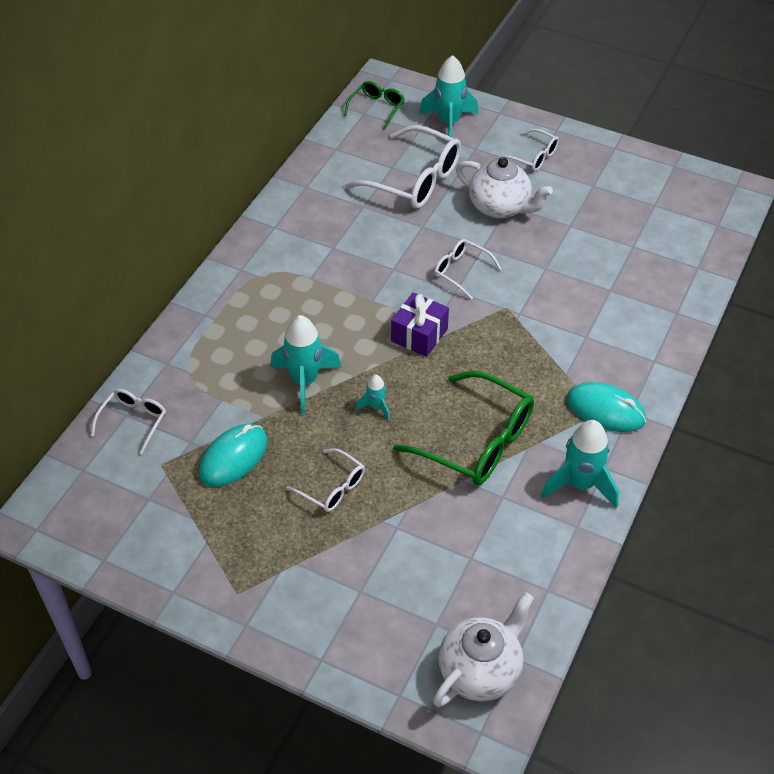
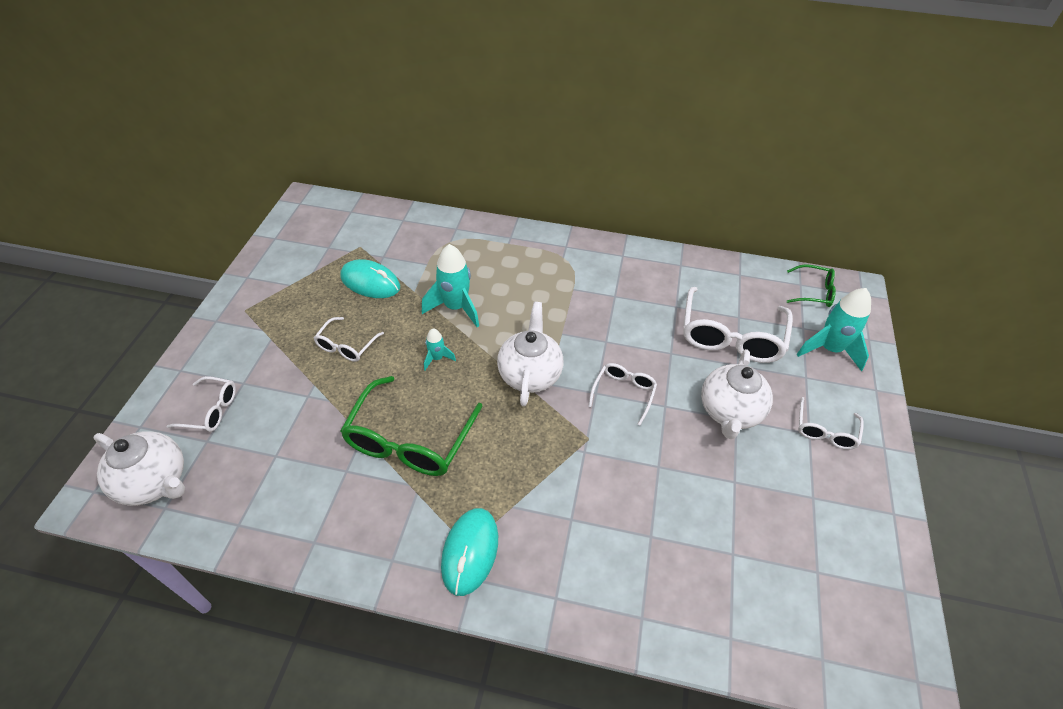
camera: 75 degrees right, 0 degrees up
white glasses [91,389,166,455] -> white glasses moved to [166,376,236,432]
purple gift [391,292,449,357] -> white teapot [497,302,563,406]
turquoise rocket [541,420,619,508] -> none

